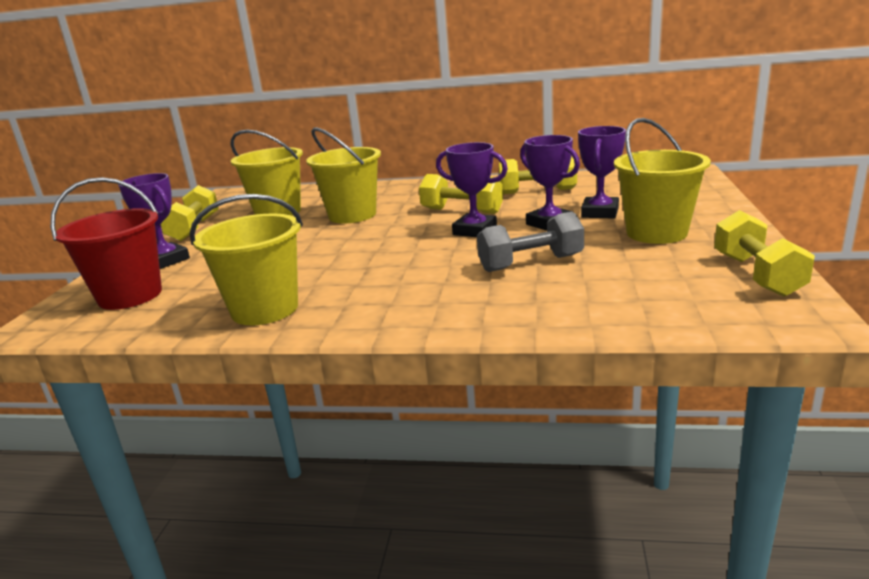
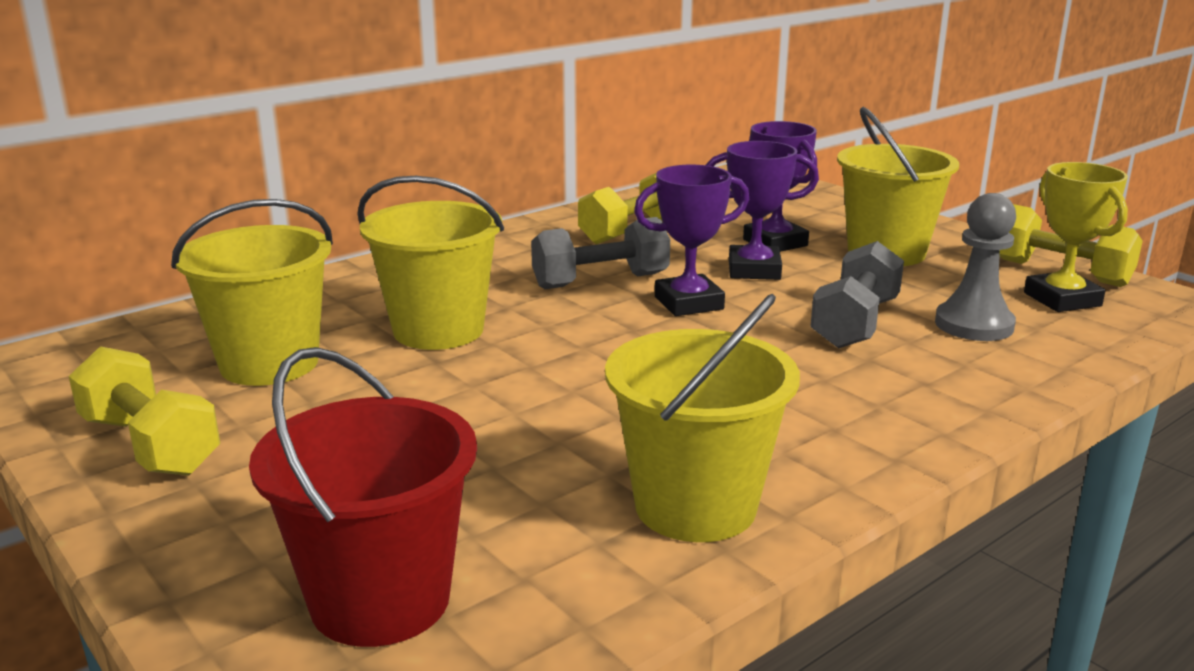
camera: 50 degrees left, 0 degrees up
purple trophy [118,173,190,269] -> none
yellow dumbbell [419,174,503,214] -> grey dumbbell [531,217,670,289]
none -> grey pawn [935,193,1016,341]
none -> yellow trophy [1024,162,1128,312]

